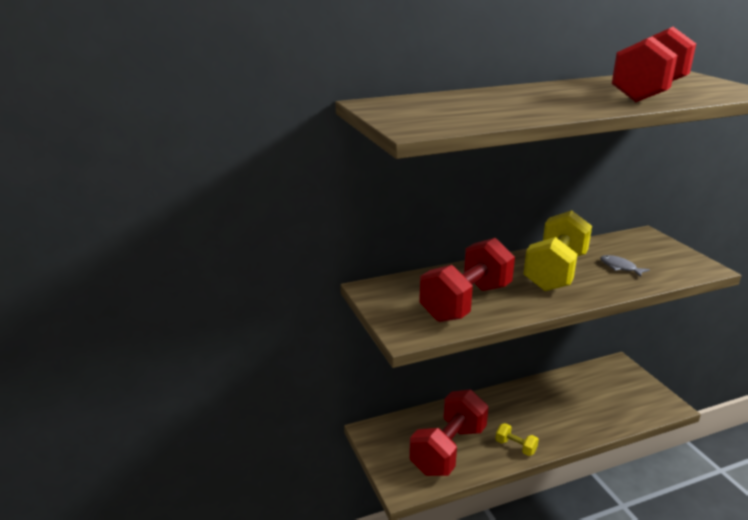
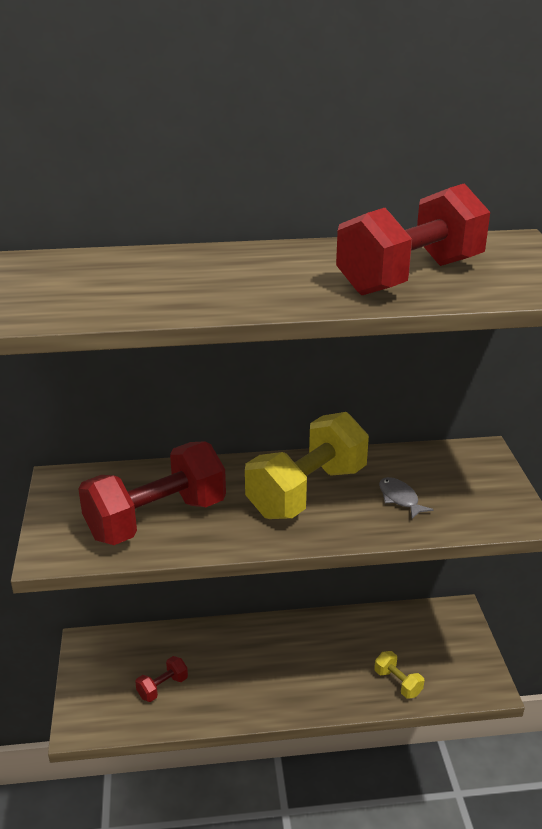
camera: 15 degrees right, 5 degrees up
red dumbbell [409,390,489,476] -> red dumbbell [135,656,188,702], size x0.43
yellow dumbbell [495,423,539,456] -> yellow dumbbell moved to [374,651,424,699]

